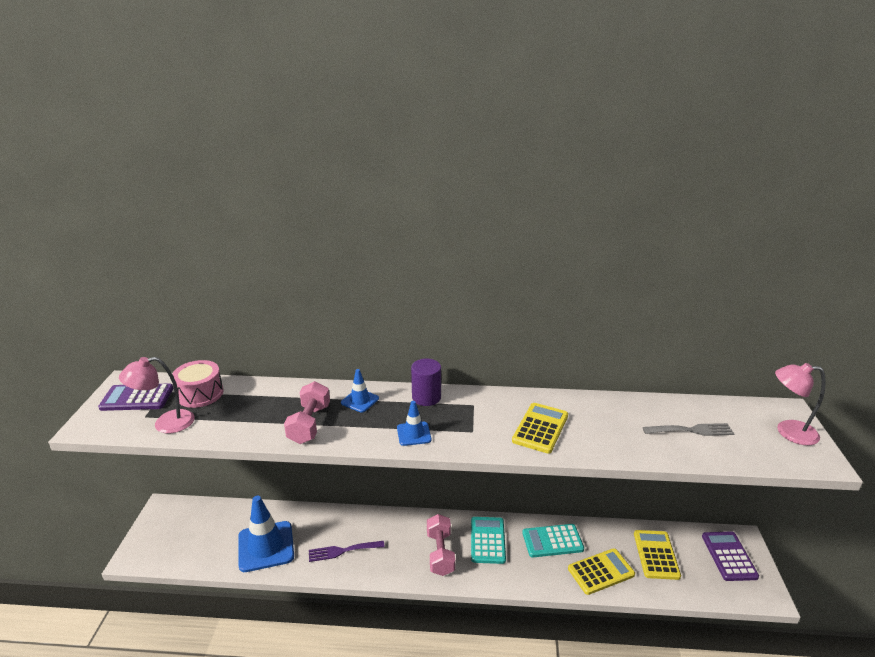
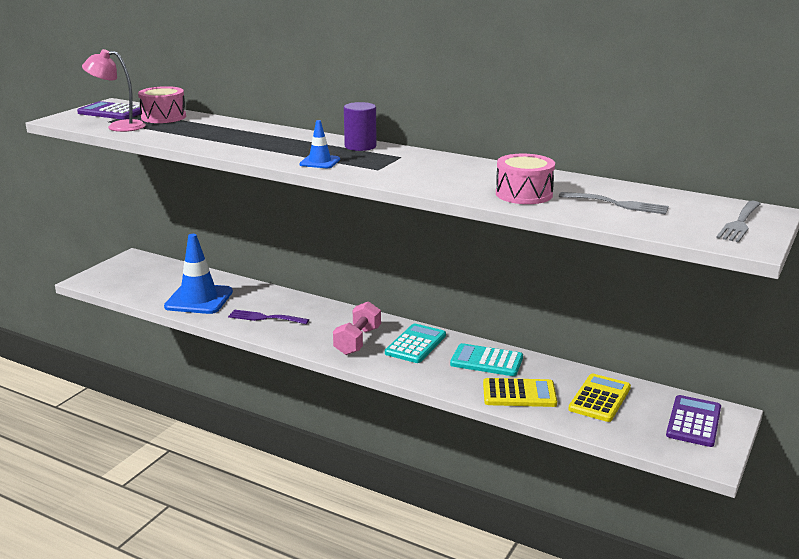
camera: 25 degrees right, 5 degrees down
pink dumbbell [284,381,330,444] -> none
blue traffic cone [341,369,379,413] -> none
yellow calculator [512,403,568,454] -> none
pink lamp [775,363,826,445] -> grey fork [716,201,761,242]
none -> pink drum [496,154,555,204]

